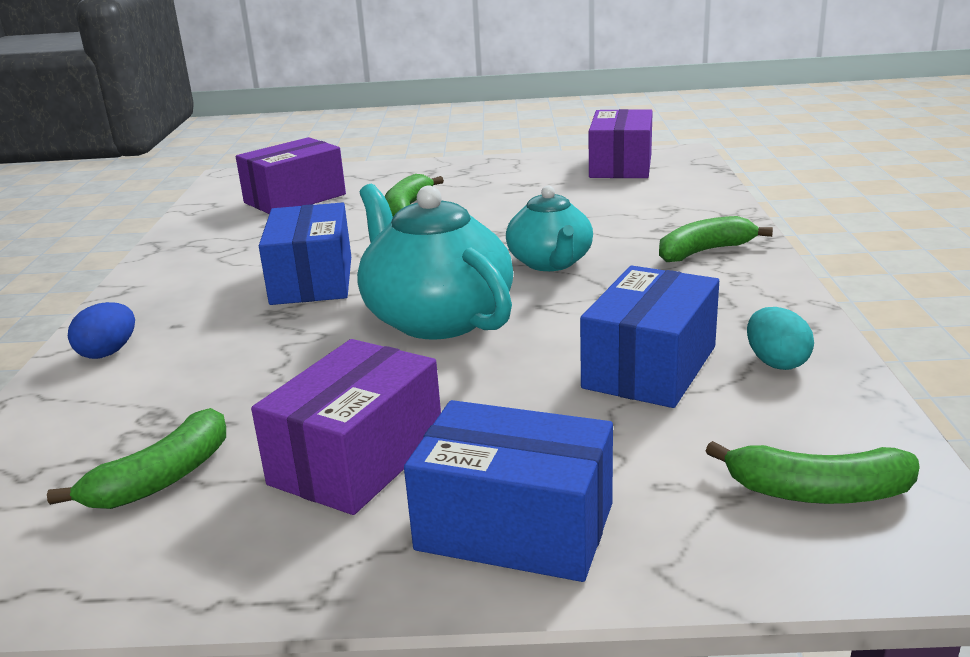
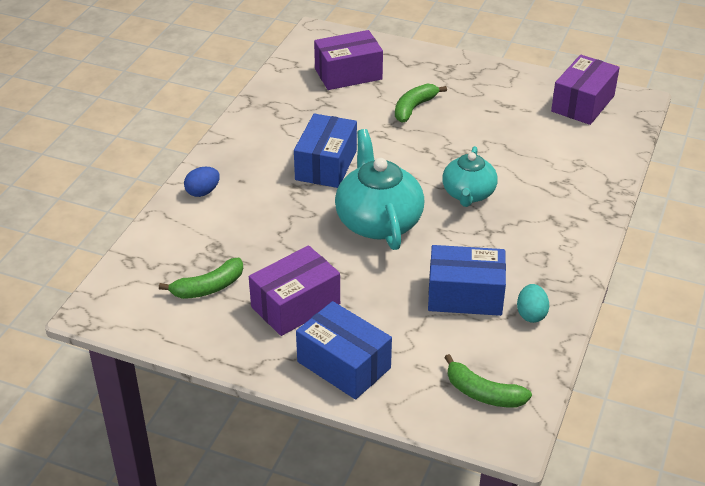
camera: 20 degrees right, 15 degrees up
blue box [580,266,719,408] -> blue box turned 45 degrees clockwise [428,245,506,316]
green banana [659,216,773,262] -> none

